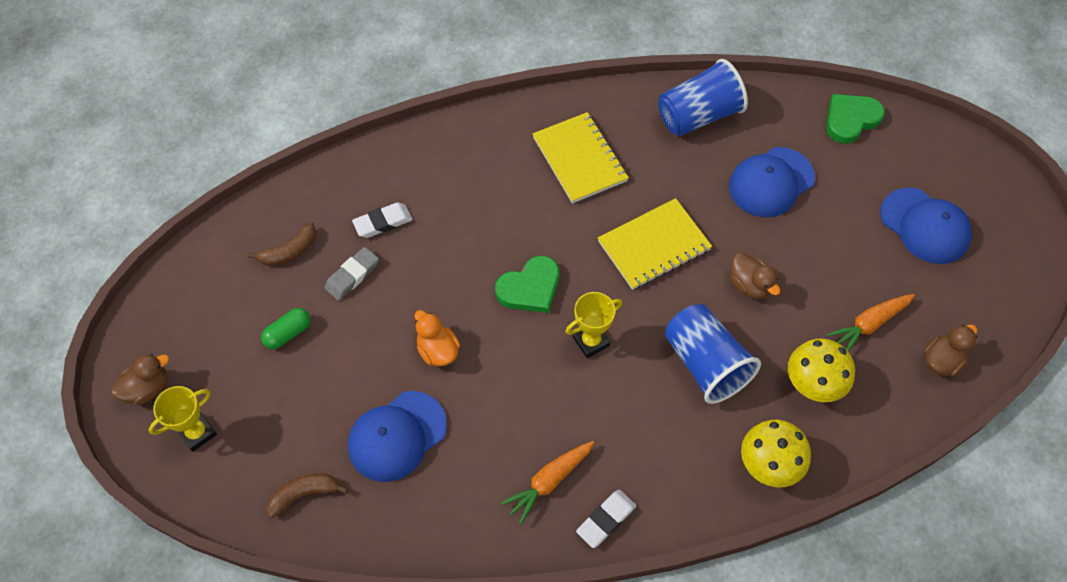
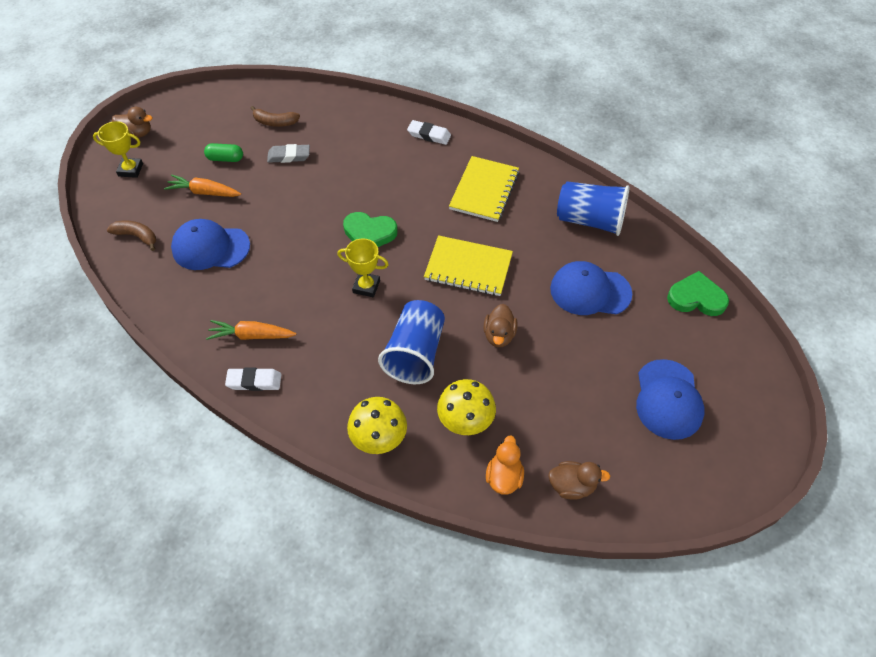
camera: 45 degrees right, 5 degrees down
white eraser [352,202,412,238] -> white eraser moved to [407,120,451,145]
orange duck [415,310,460,366] -> orange duck moved to [486,435,524,495]
orange carrot [826,294,915,351] -> orange carrot moved to [164,175,241,197]

